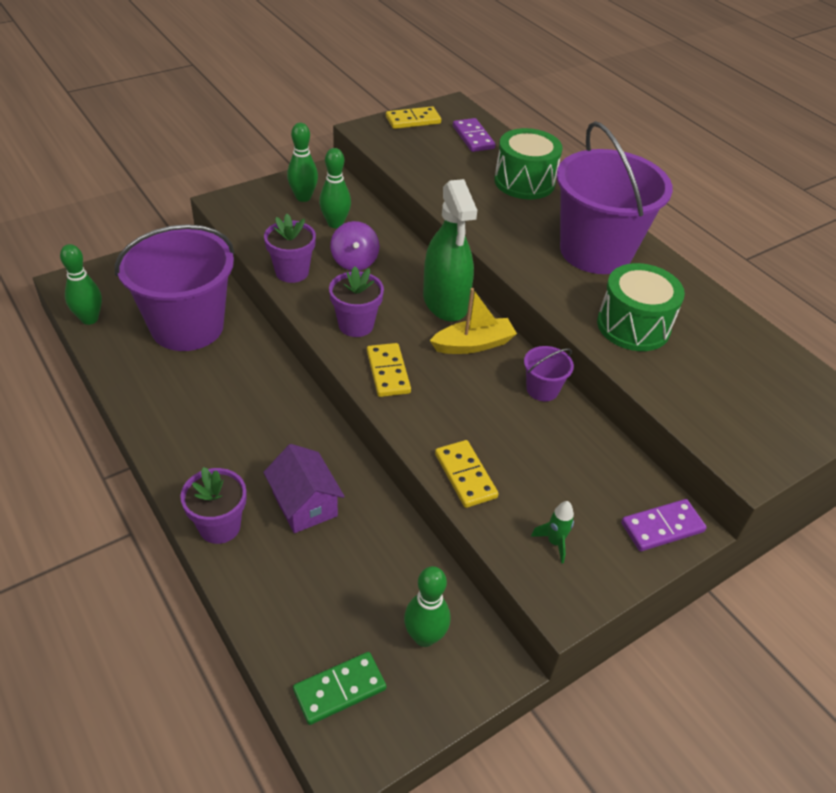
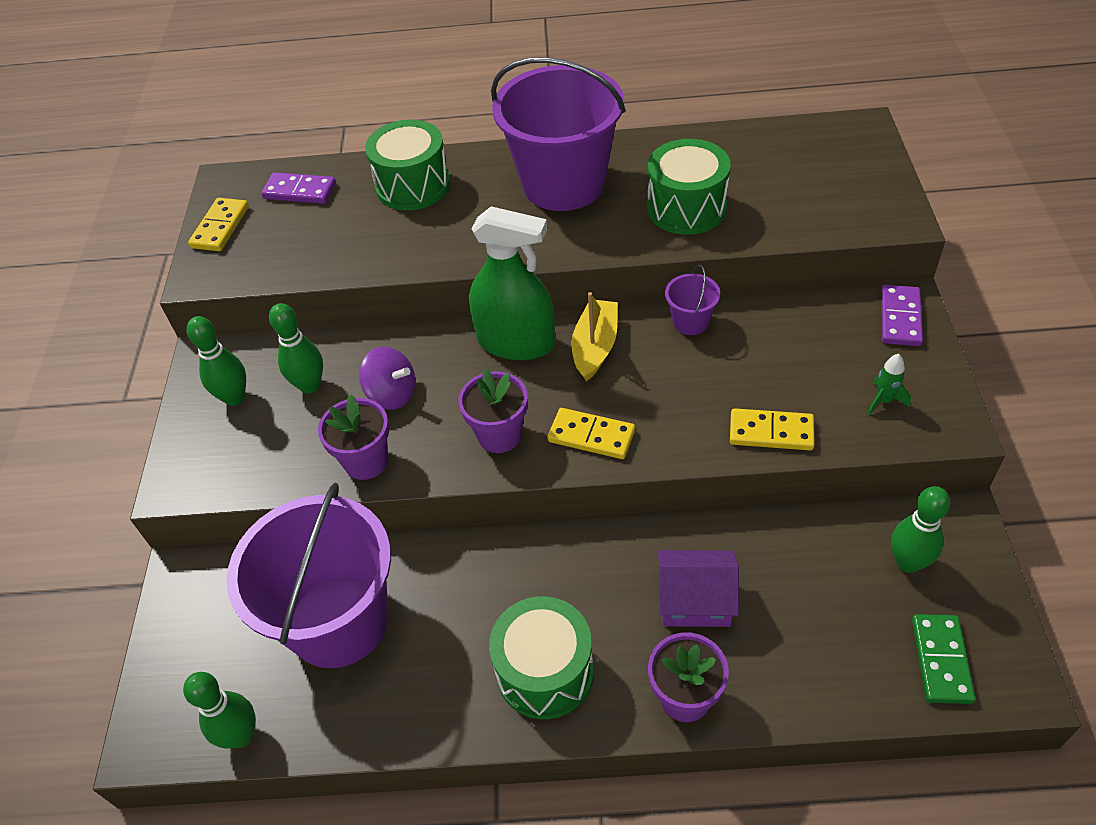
camera: 50 degrees left, 5 degrees up
none -> green drum [489,596,594,719]

